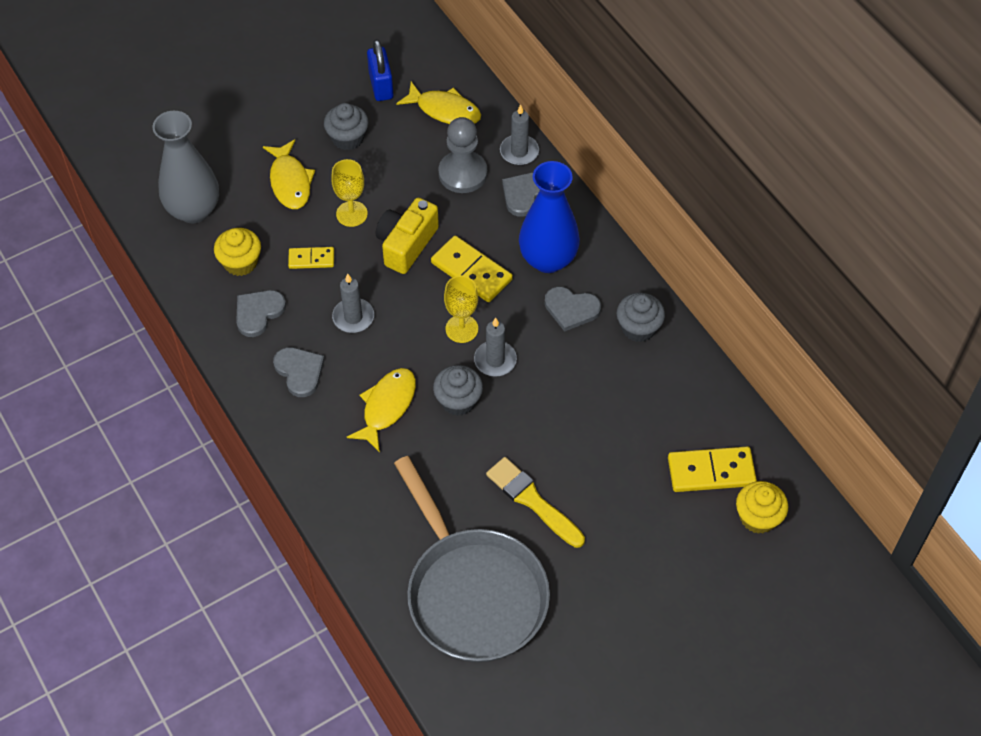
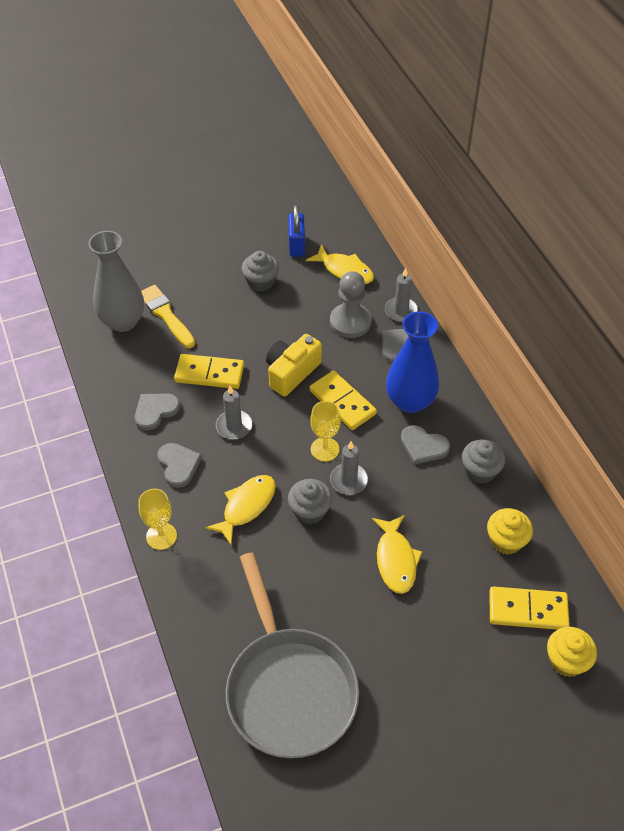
camera: 10 degrees right, 5 degrees down
yellow cupcake [214,228,261,276] -> yellow cupcake moved to [487,508,533,555]
yellow fish [263,139,315,209] -> yellow fish moved to [372,515,422,594]
yellow domino [288,247,334,269] -> yellow domino [174,354,244,389], size x1.70
yellow goblet [331,159,368,227] -> yellow goblet moved to [138,489,177,550]
yellow brush [486,457,585,548] -> yellow brush moved to [141,285,195,348]

